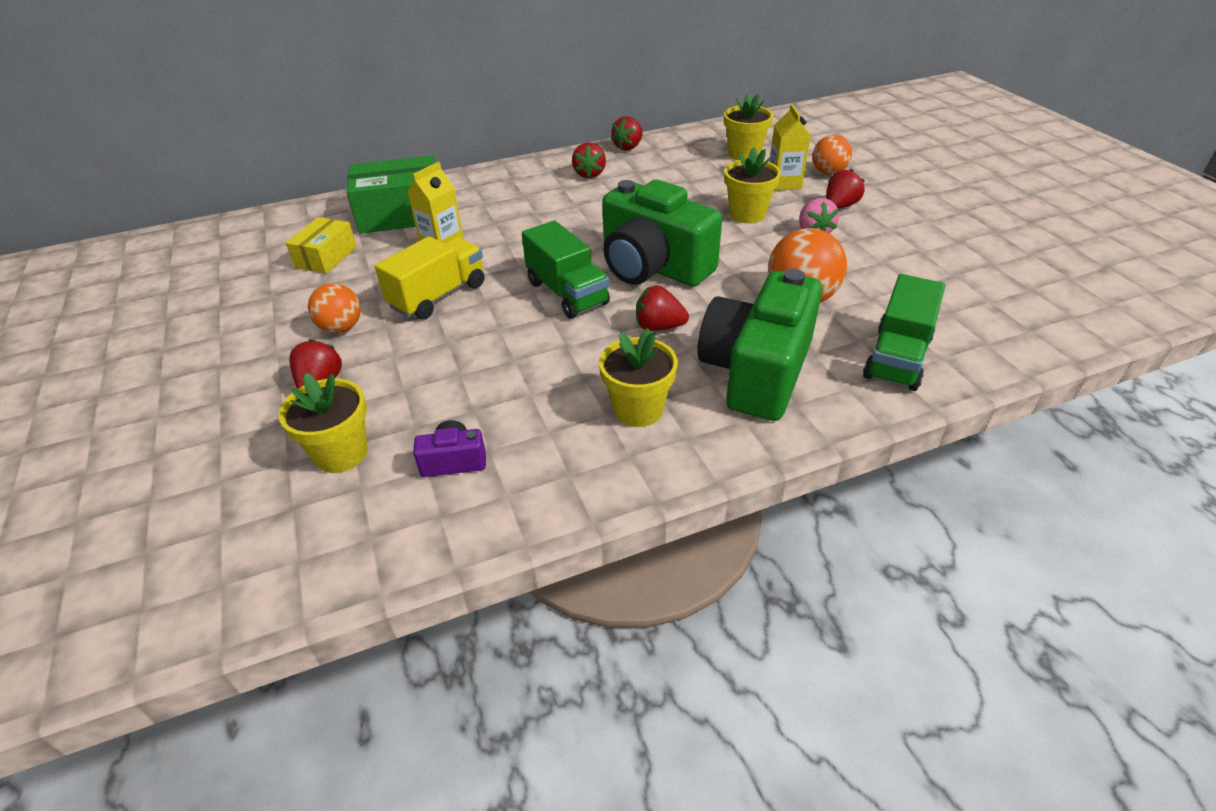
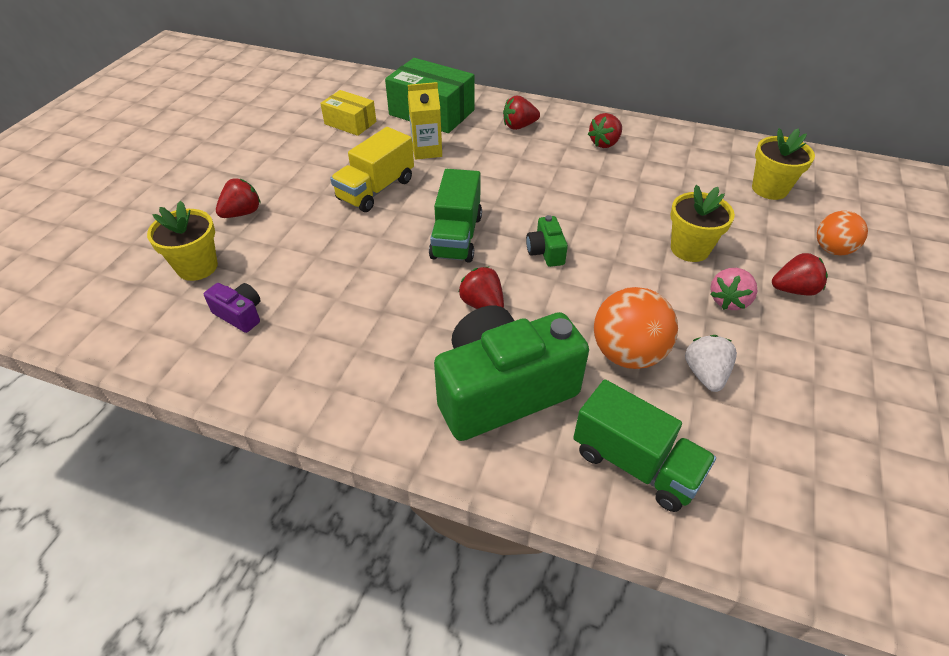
camera: 40 degrees right, 5 degrees up
yellow box [286,217,357,274] -> yellow box turned 60 degrees clockwise [320,90,376,136]
orange ball [308,283,361,333] -> none
yellow truck [375,236,484,319] -> yellow truck turned 135 degrees clockwise [330,127,414,212]
yellow flower pot [599,328,678,427] -> none
green camera [602,179,722,287] -> green camera [526,215,568,267], size x0.42
red strawberry [611,116,643,151] -> red strawberry moved to [503,96,540,130]
yellow carton [770,104,811,190] -> none
green truck [863,274,945,391] -> green truck turned 120 degrees counterclockwise [573,379,716,512]
none -> white strawberry [685,335,737,392]

